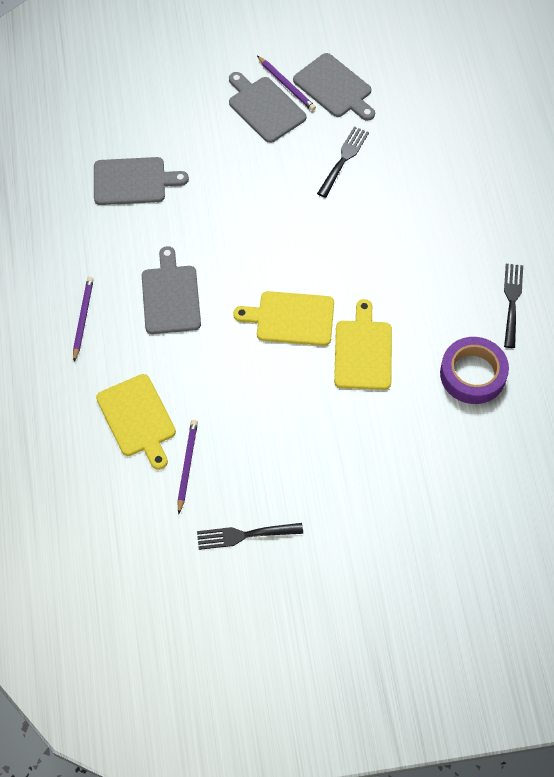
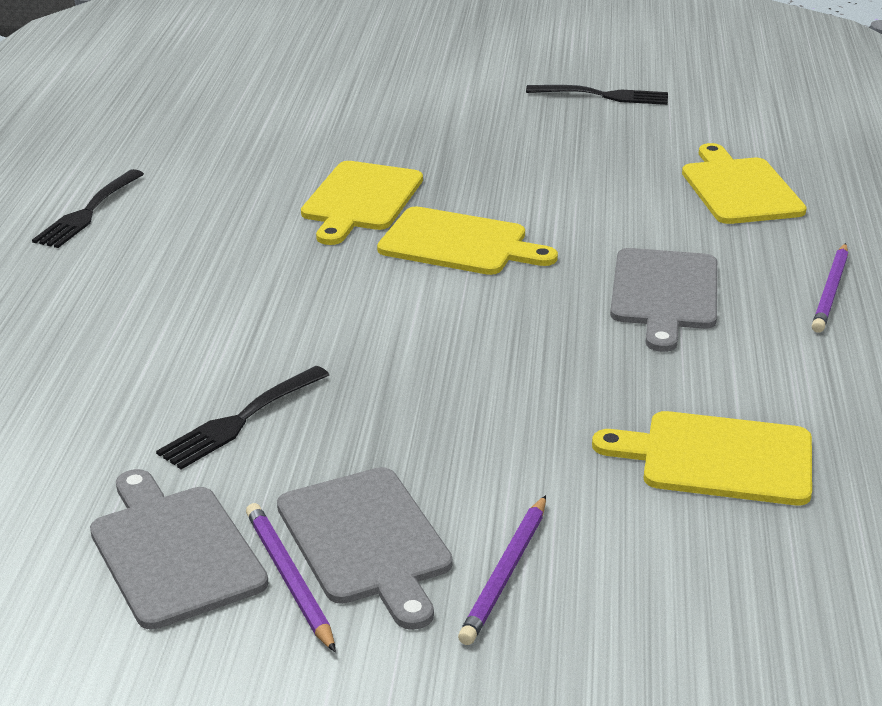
camera: 165 degrees left, 30 degrees down
grey cutting board [94,157,189,205] -> yellow cutting board [592,411,812,505]
purple pencil [177,420,198,514] -> purple pencil moved to [458,495,546,645]
purple tape [440,337,509,404] -> none

